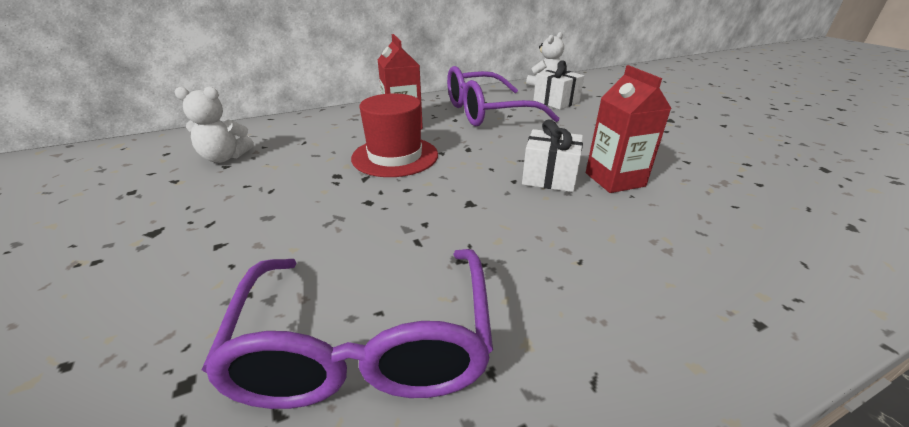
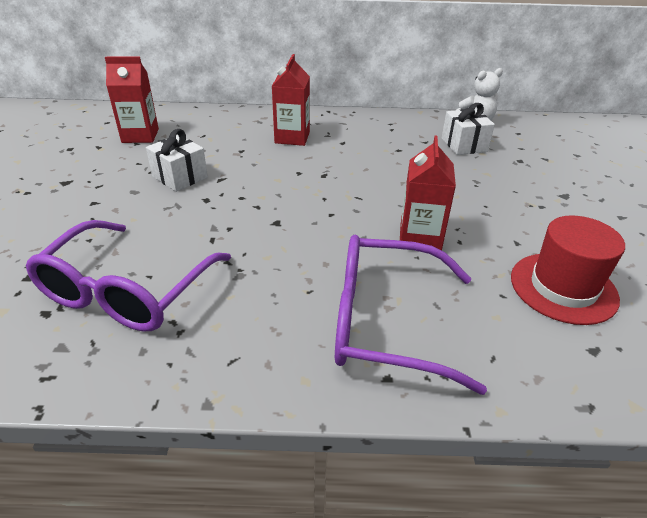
camera: 25 degrees right, 5 degrees up
white teddy bear [175,87,254,163] -> red carton [105,57,159,143]
red hat [351,93,438,177] -> red hat moved to [511,215,625,325]
purple glasses [447,66,560,126] -> purple glasses moved to [335,235,487,395]
white gift [522,119,583,192] -> white gift moved to [146,129,208,192]

